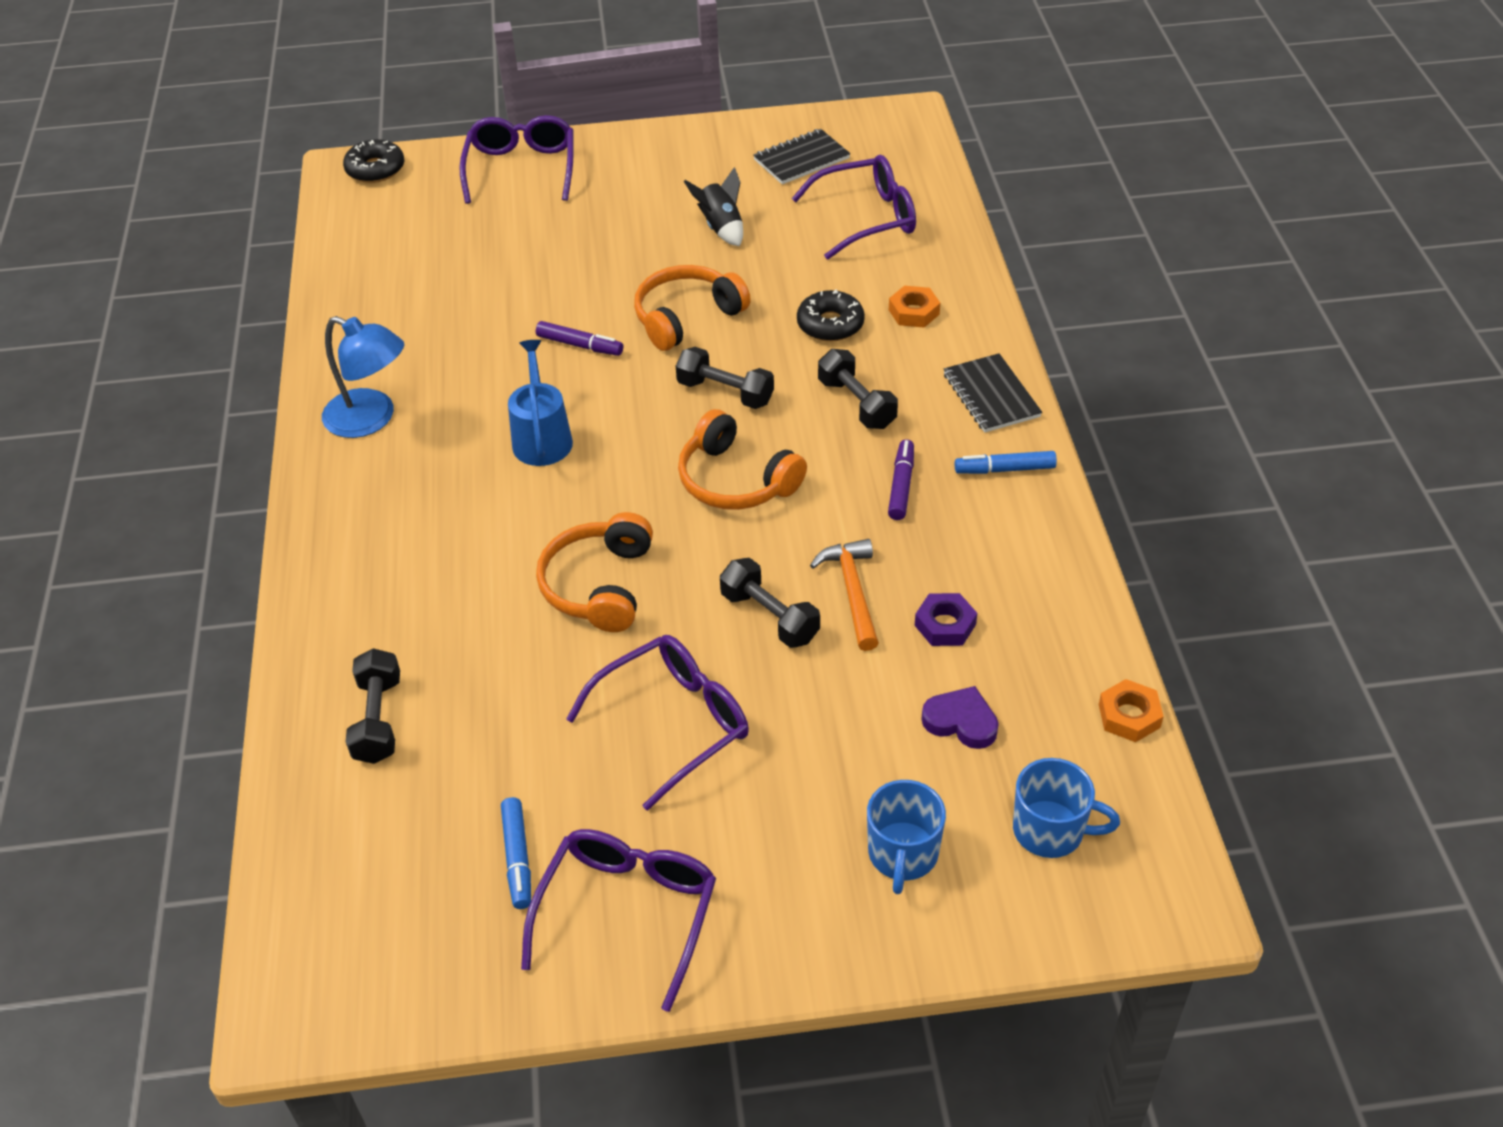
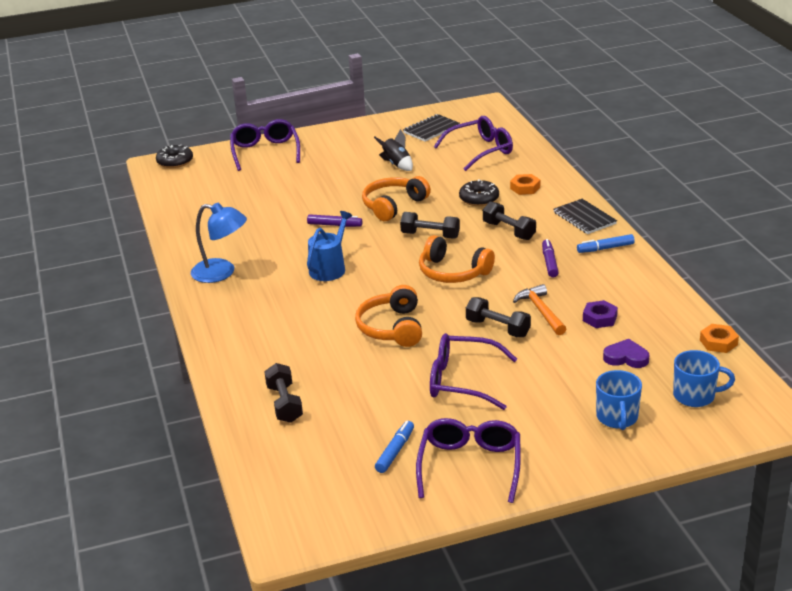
camera: 10 degrees left, 15 degrees down
blue marker [501,797,531,909] -> blue marker turned 135 degrees counterclockwise [375,421,414,473]
blue watering can [508,340,573,466] -> blue watering can turned 45 degrees clockwise [307,211,353,281]
purple glasses [566,635,749,811] -> purple glasses turned 120 degrees counterclockwise [430,333,517,410]

